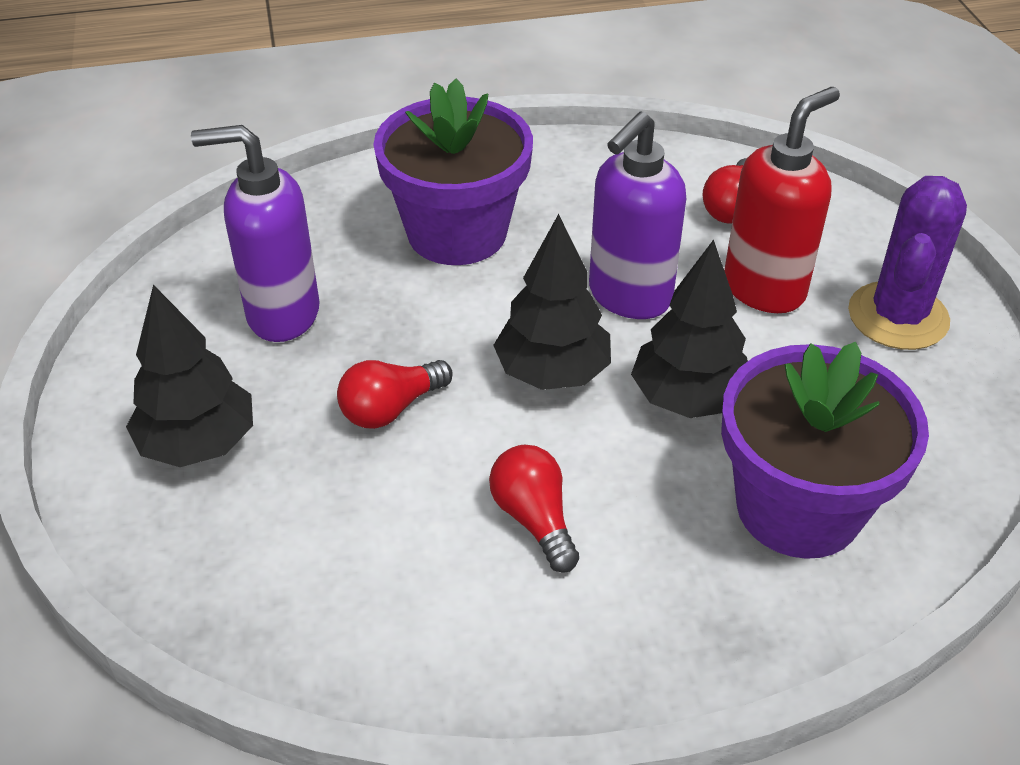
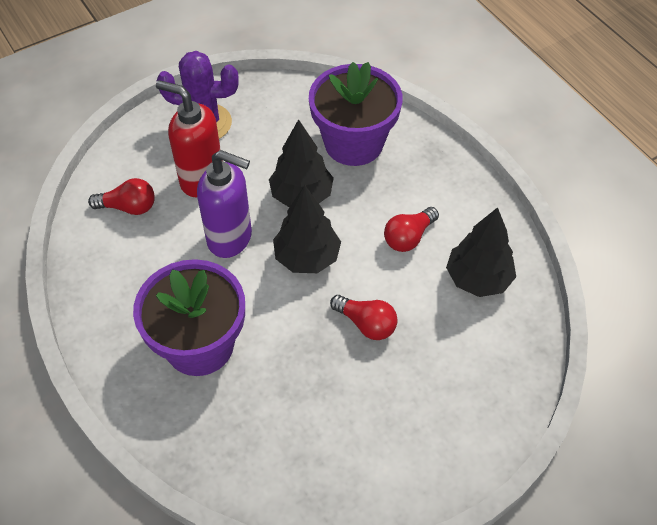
camera: 110 degrees left, 10 degrees up
black tree [126,285,253,467] -> black tree moved to [446,207,516,297]
purple soap dispenser [191,125,320,342] -> none

